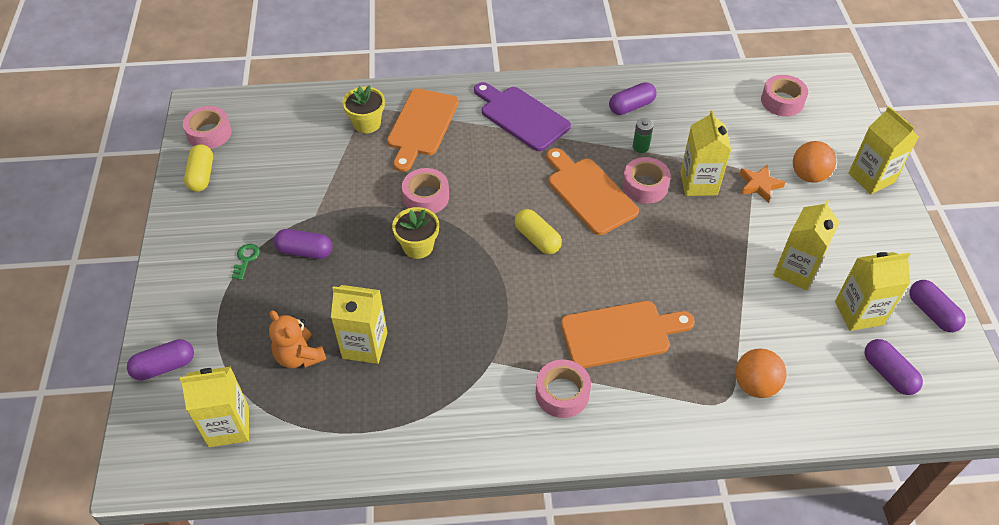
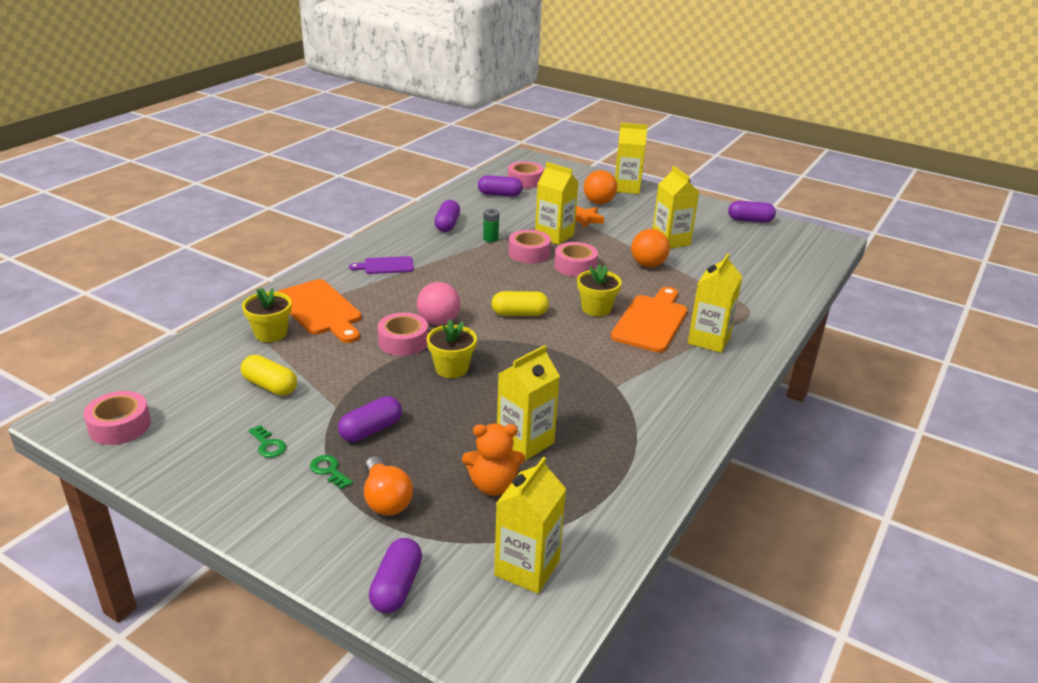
camera: 55 degrees left, 20 degrees down
yellow capsule [184,144,213,192] -> yellow capsule moved to [241,355,297,396]
purple cutting board [474,82,571,151] -> purple cutting board [349,256,414,274], size x0.57
pink tape [536,359,591,418] -> pink tape moved to [554,242,598,277]
orange cutting board [546,148,639,235] -> none
orange ball [735,349,787,398] -> orange ball moved to [631,229,670,267]
yellow carton [835,252,910,331] -> yellow carton moved to [688,253,743,353]
purple capsule [865,339,923,395] -> purple capsule moved to [478,175,523,197]
none -> green key [249,425,286,458]
none -> orange light bulb [364,456,413,516]
none -> pink ball [417,282,460,325]
none -> yellow flower pot [577,264,622,317]

